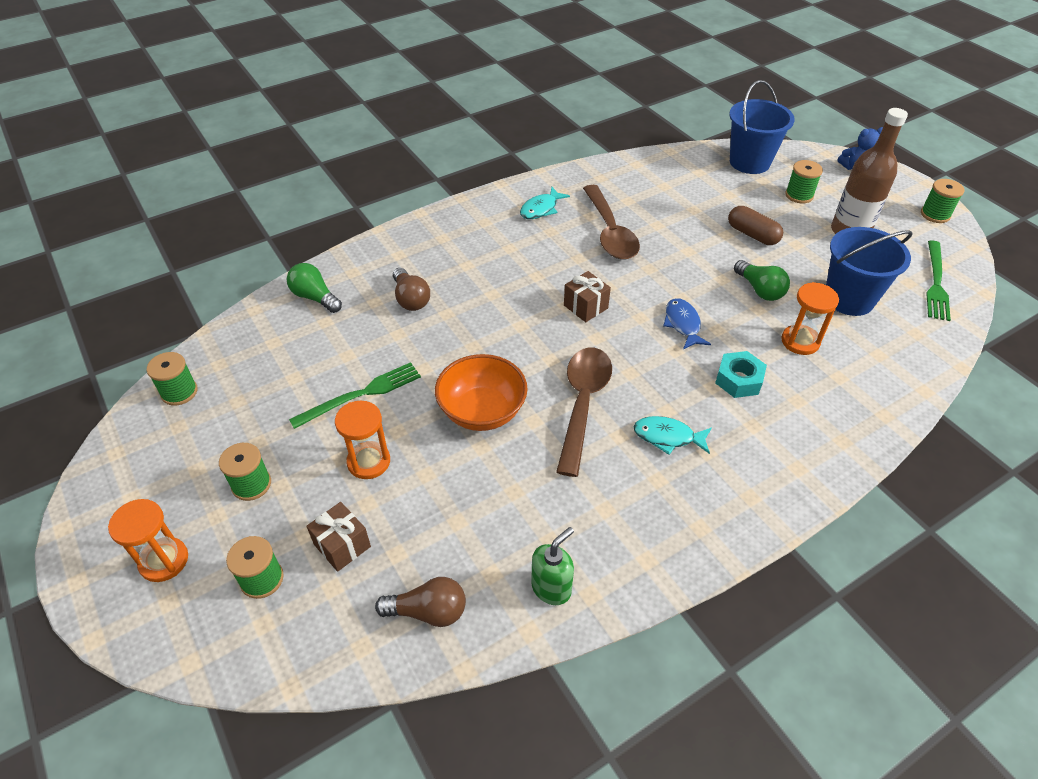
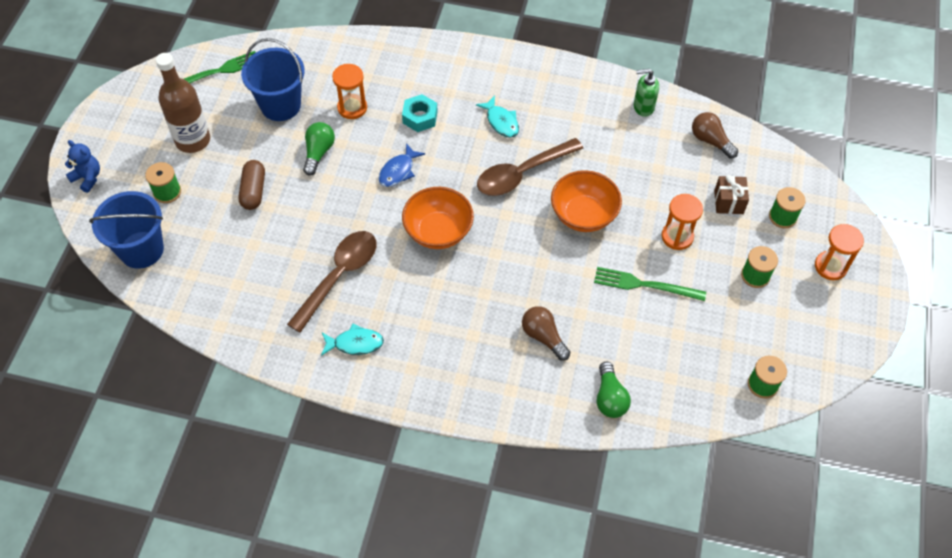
camera: 135 degrees left, 10 degrees up
brown light bulb [393,268,430,311] -> brown light bulb turned 60 degrees counterclockwise [522,306,570,361]
brown gift [564,271,611,322] -> orange bowl [402,187,474,249]
green spool [921,179,964,223] -> none

